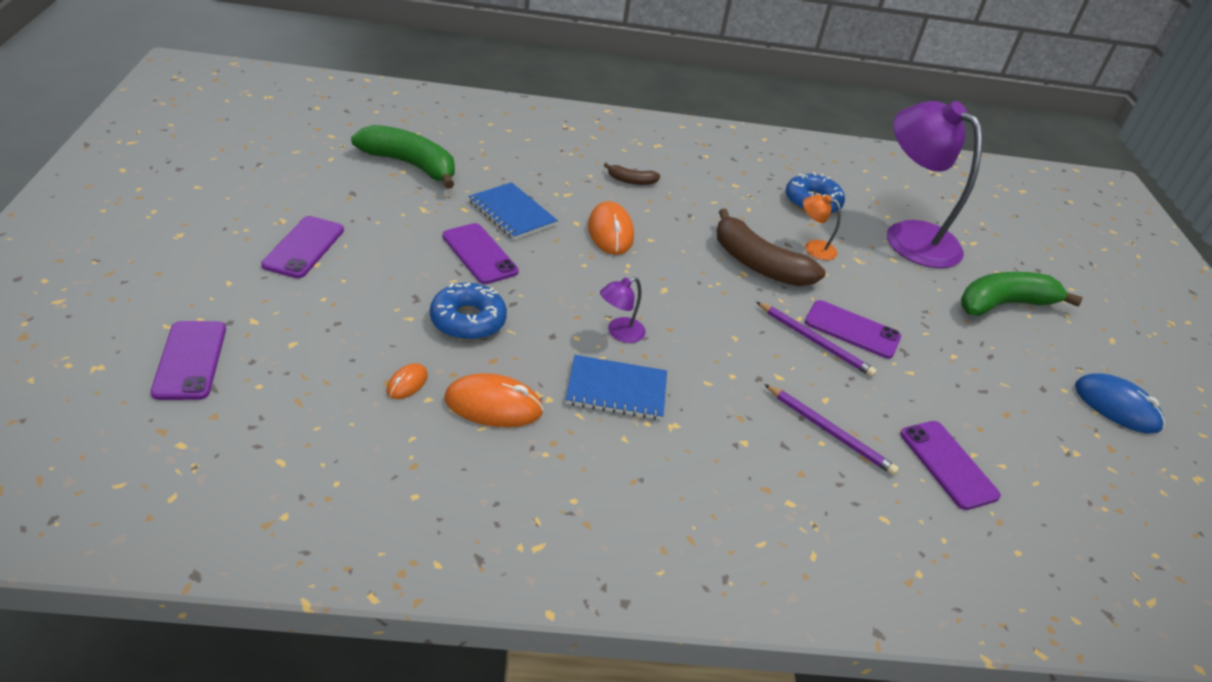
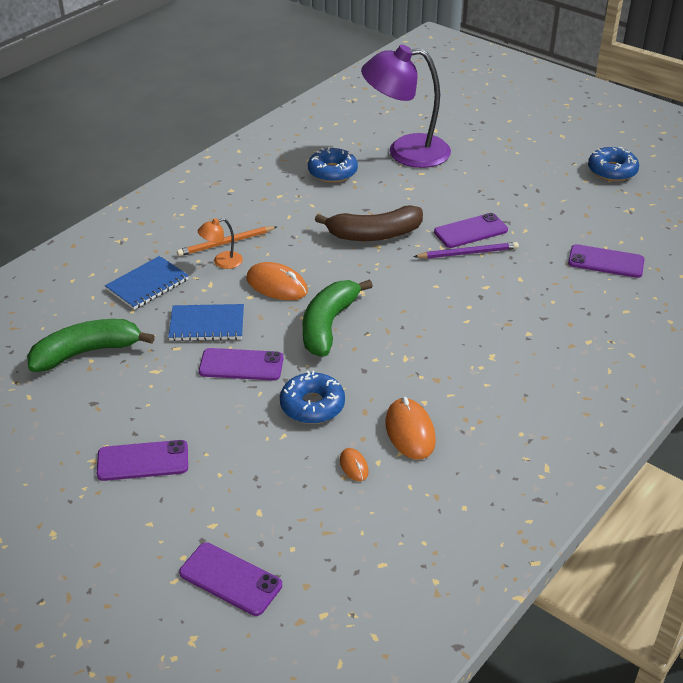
camera: 45 degrees left, 0 degrees up
purple phone [261,216,344,278] -> purple phone turned 60 degrees counterclockwise [97,440,188,481]
orange mouse [444,373,544,427] -> orange mouse turned 60 degrees counterclockwise [385,397,436,460]
blue notebook [566,355,667,420] -> blue notebook moved to [105,256,189,310]
purple lamp [600,277,646,343] -> none
brown banana [604,163,660,185] -> orange pencil [177,226,278,256]
purple pencil [764,384,899,475] -> none
orange lamp [803,195,841,260] -> orange lamp moved to [198,218,243,269]
green banana [961,272,1082,316] -> green banana moved to [303,279,373,356]
blue mouse [1075,373,1165,434] -> blue donut [588,147,639,181]

